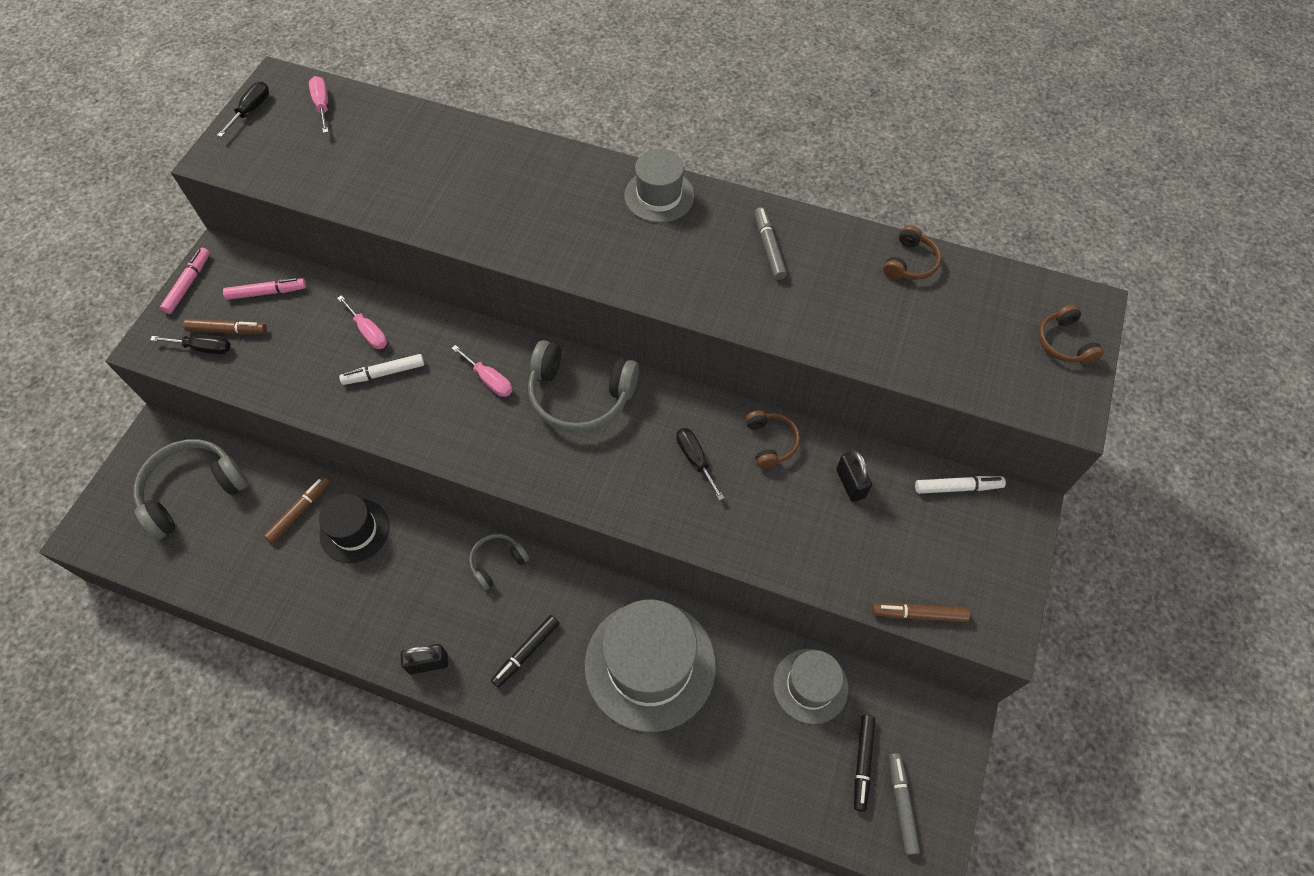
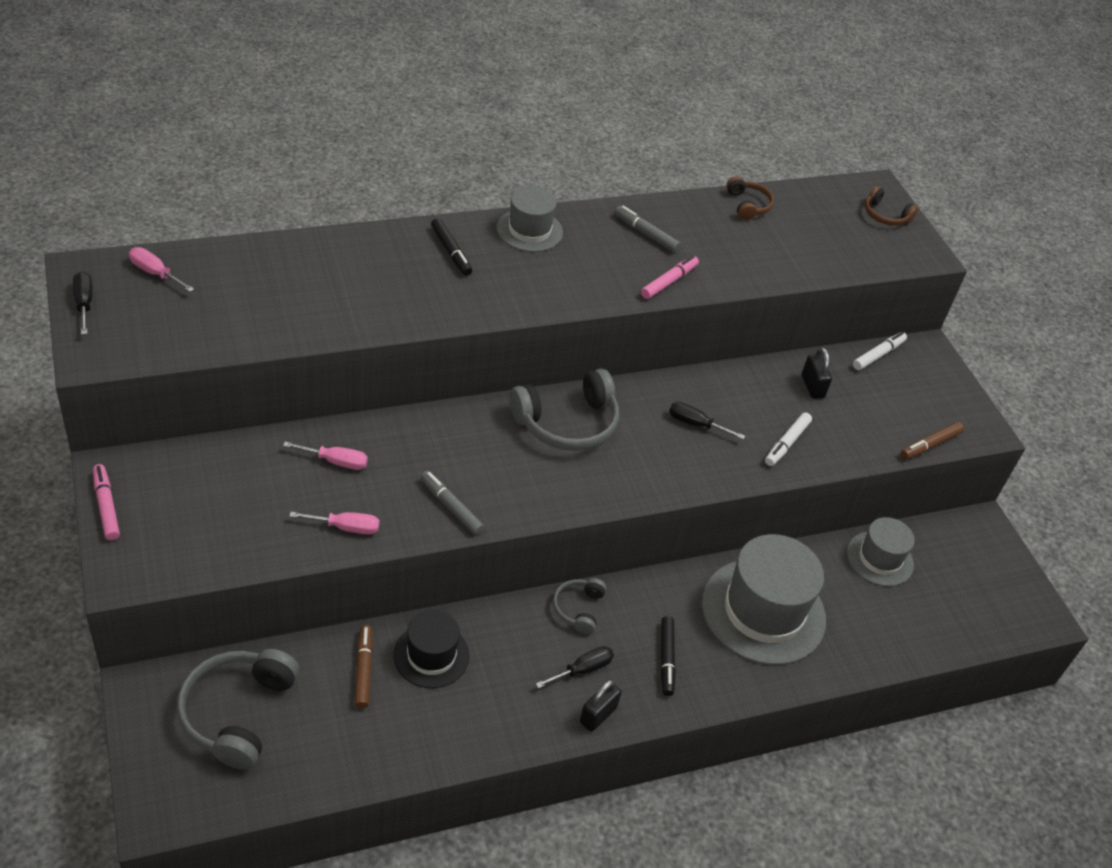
camera: 45 degrees left, 15 degrees down
black screwdriver [150,335,230,354] -> black screwdriver moved to [536,646,614,689]
brown marker [183,319,267,334] -> none
pink marker [223,278,306,300] -> pink marker moved to [641,255,699,299]
white marker [339,354,424,385] -> white marker moved to [765,412,812,466]
pink screwdriver [452,345,512,397] -> pink screwdriver moved to [289,512,379,535]
brown headphones [745,410,800,469] -> none
black padlock [836,451,872,502] -> black padlock turned 45 degrees clockwise [802,347,832,399]
black marker [854,715,875,812] -> black marker moved to [431,218,472,276]
grey marker [889,753,920,855] -> grey marker moved to [420,471,484,535]

